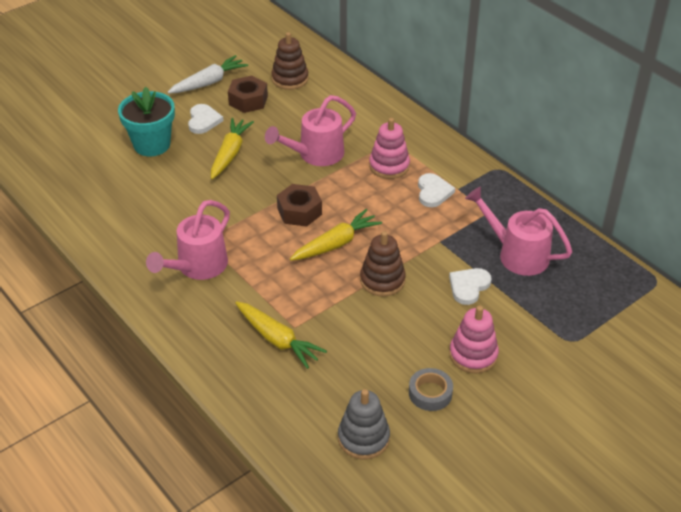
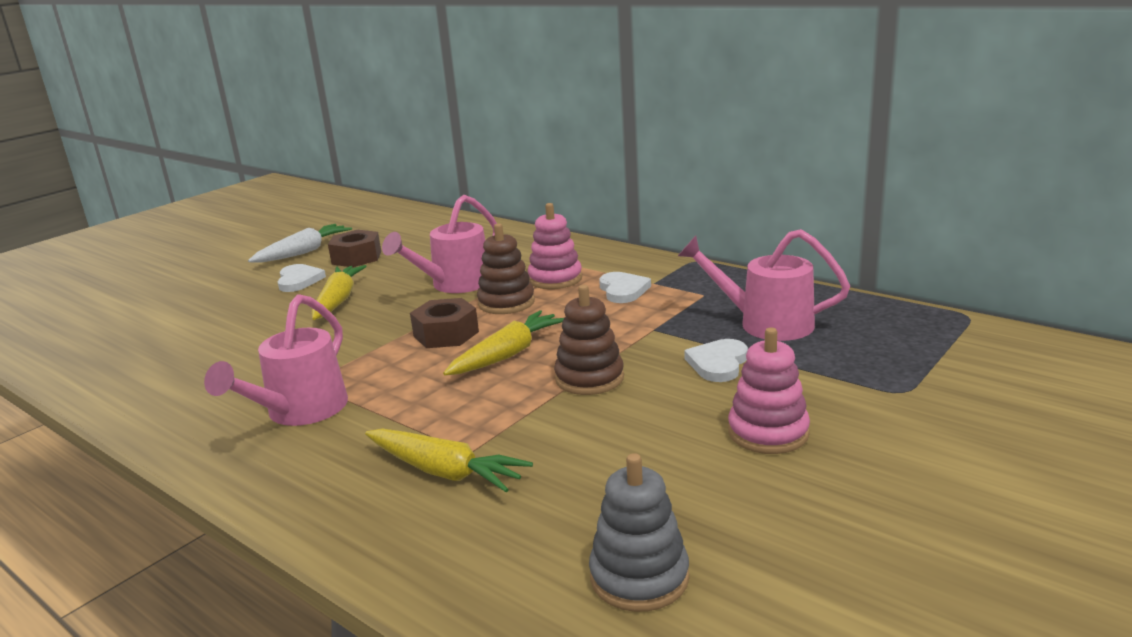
camera: 10 degrees left, 20 degrees down
turquoise flower pot [118,87,175,156] -> none
brown stacking toy [271,32,309,90] -> brown stacking toy moved to [477,223,535,314]
grey tape [409,368,453,411] -> none

